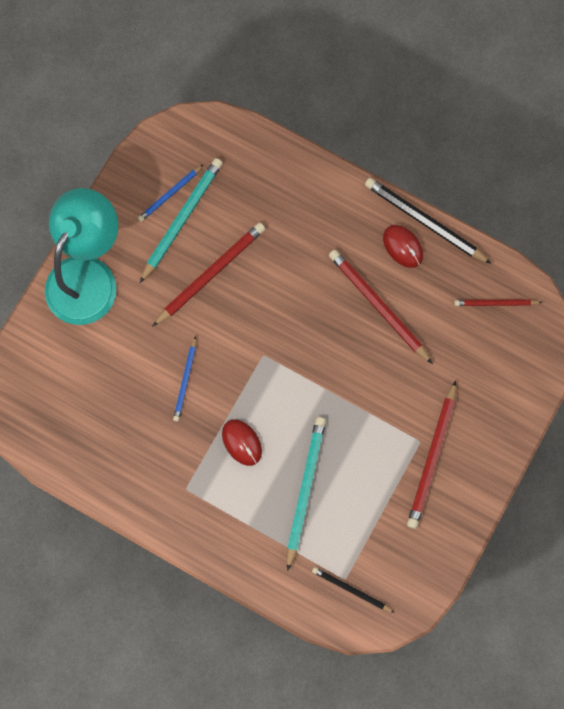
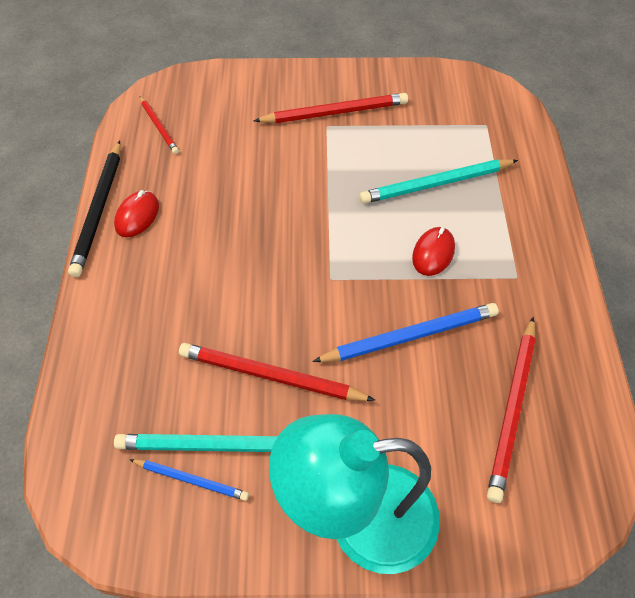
camera: 120 degrees left, 20 degrees down
blue pencil [173,336,196,422] -> blue pencil [312,303,499,362], size x1.73
black pencil [312,567,395,613] -> none
red pencil [329,250,433,364] -> red pencil moved to [487,317,536,503]

